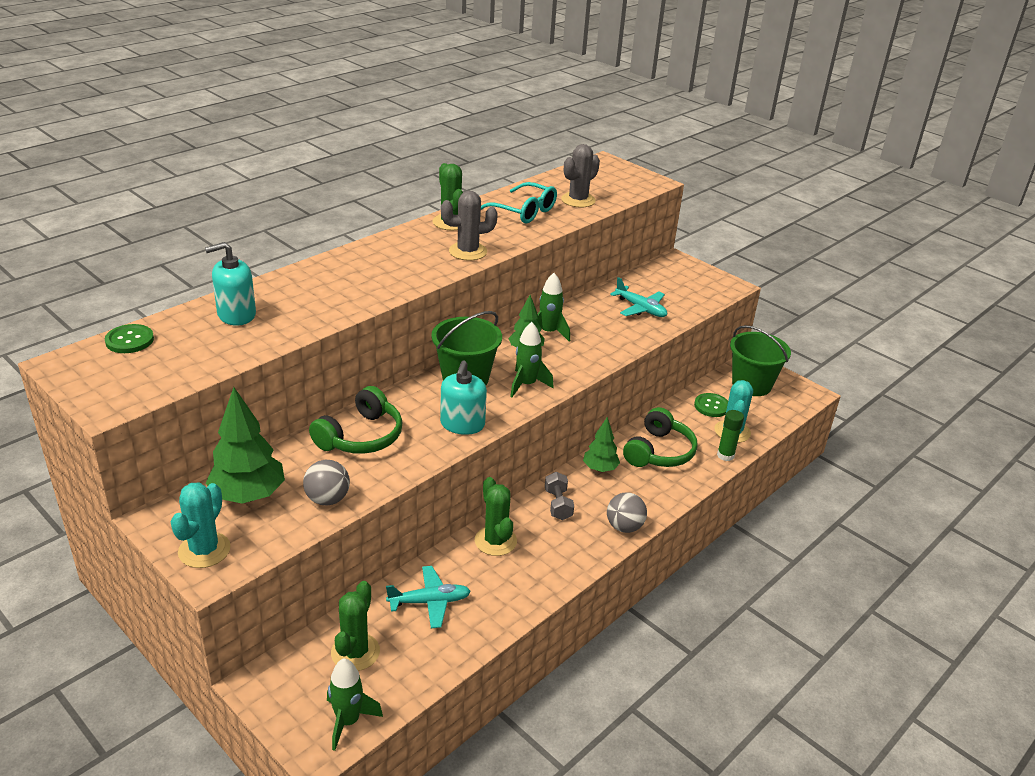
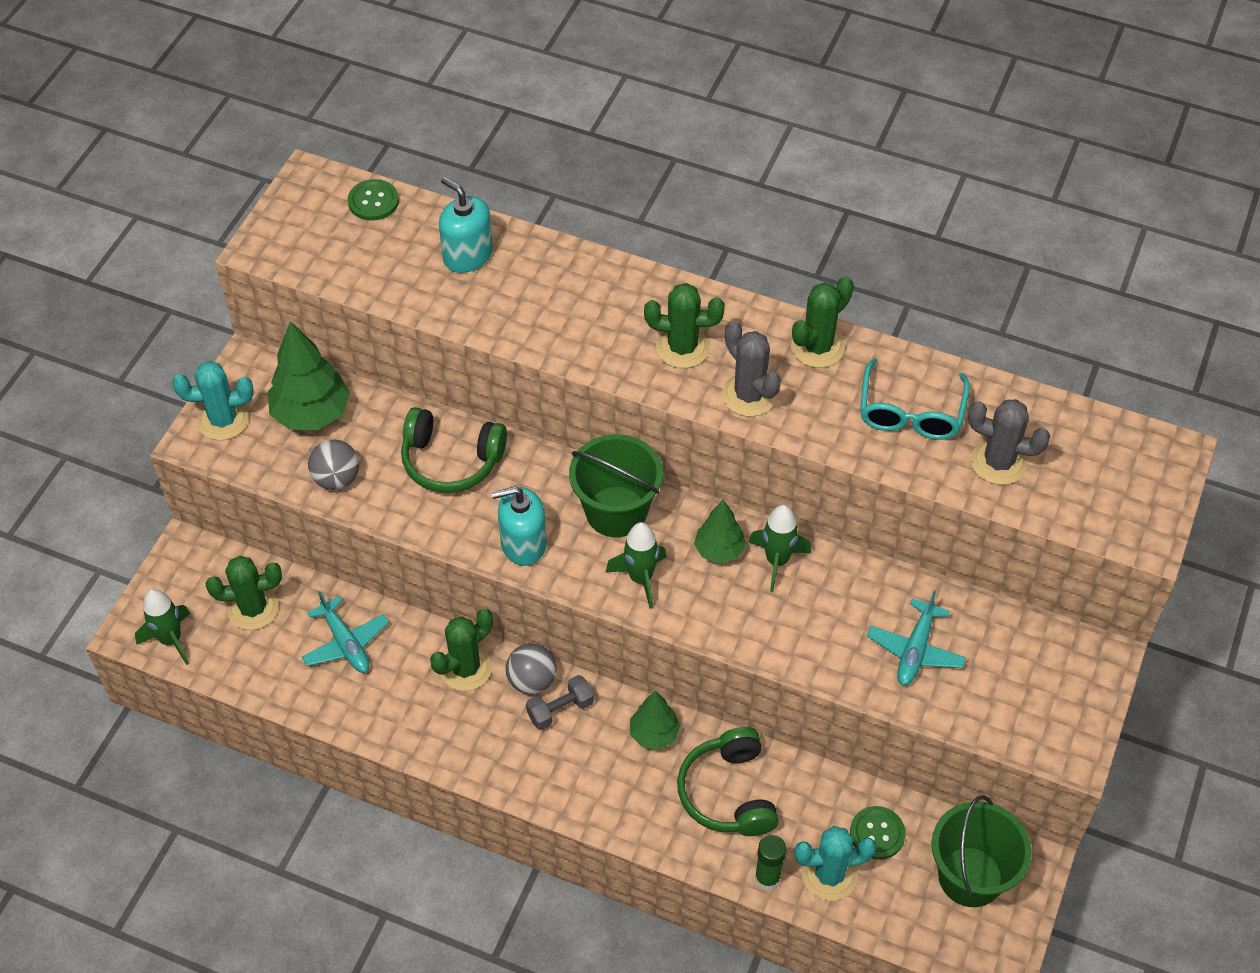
camera: 70 degrees right, 20 degrees up
grey ball [607,492,647,533] -> grey ball moved to [506,643,556,694]
green headphones [623,407,698,467] -> green headphones turned 75 degrees clockwise [677,727,779,836]
none -> green cactus [644,283,725,368]

